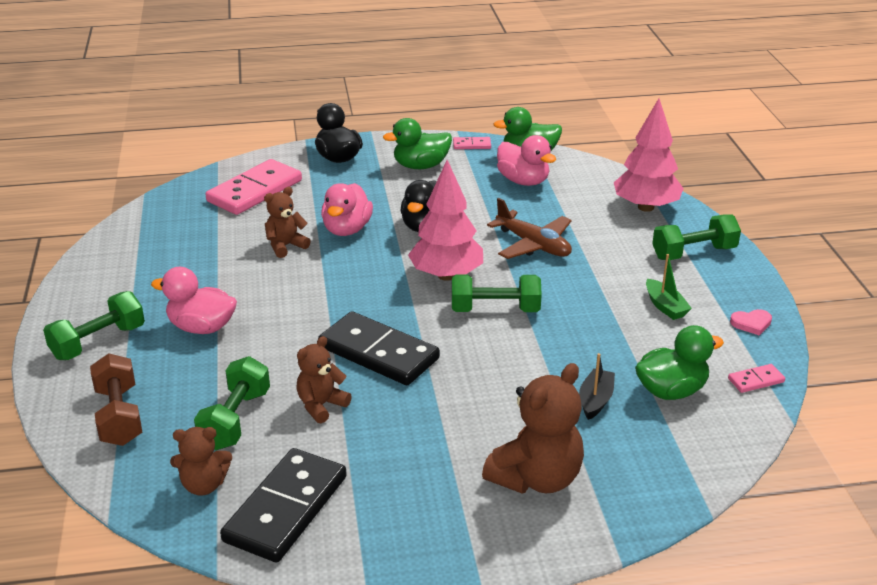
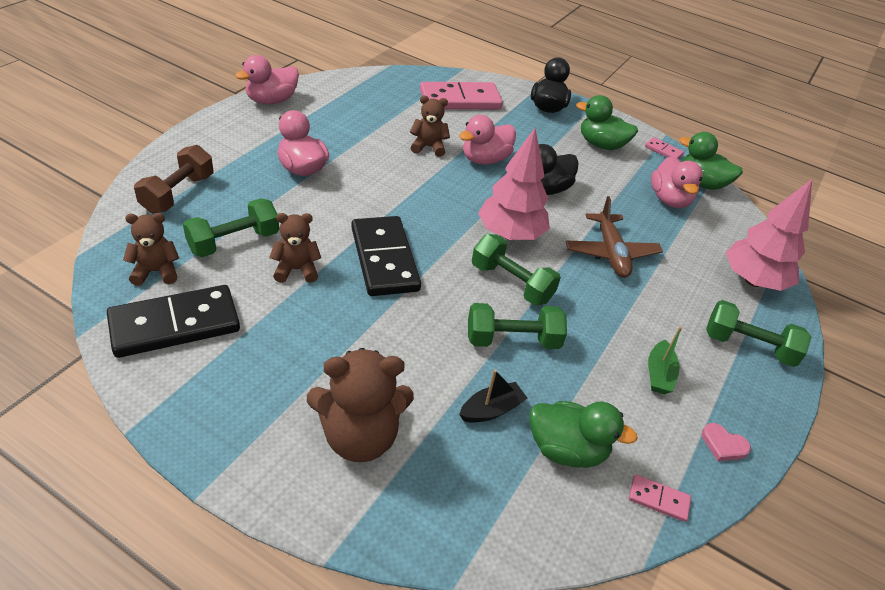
camera: 35 degrees right, 10 degrees up
green dumbbell [43,291,145,360] -> green dumbbell moved to [468,303,567,349]
brown teddy bear [170,427,232,496] -> brown teddy bear turned 135 degrees clockwise [123,213,179,286]
none -> pink duck [235,55,299,104]

